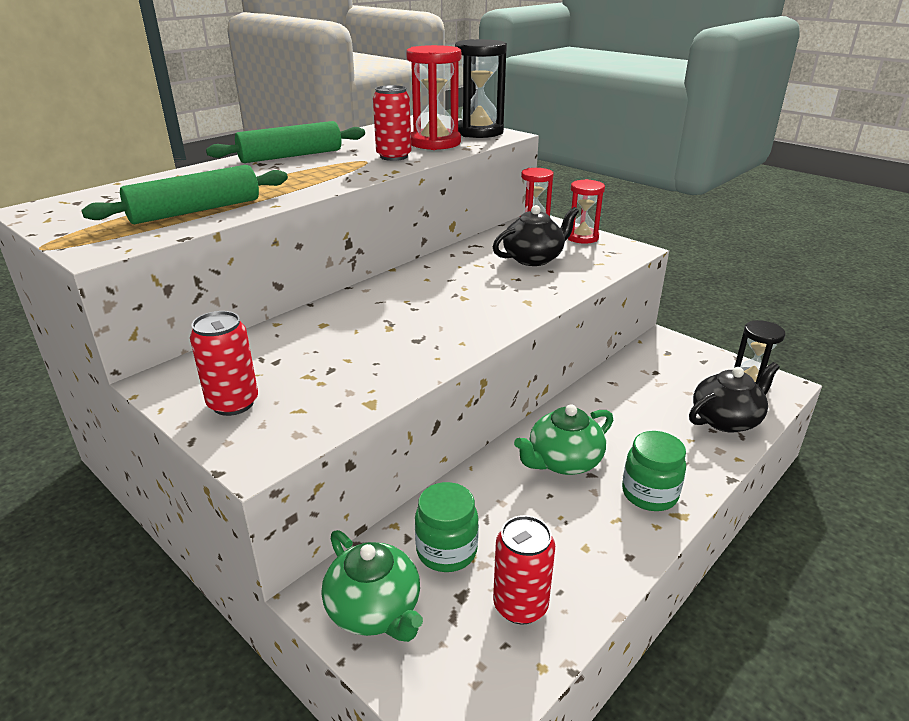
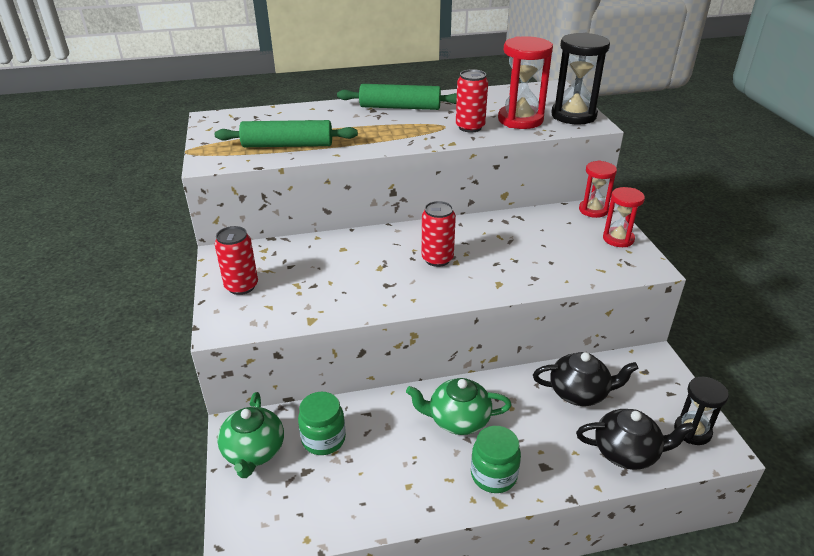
camera: 35 degrees right, 5 degrees up
black teapot [493,205,579,266] -> black teapot moved to [533,352,639,406]
red can [493,515,555,624] -> red can moved to [422,201,456,267]

